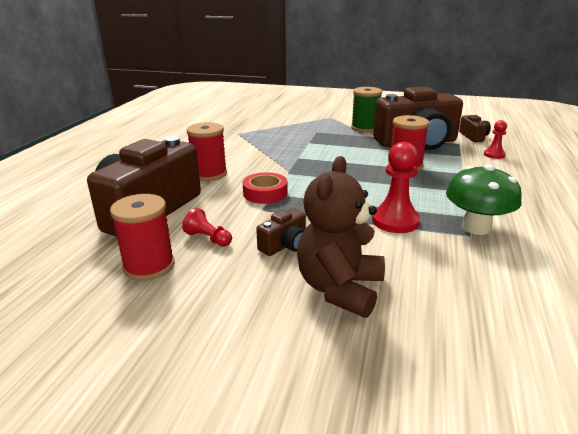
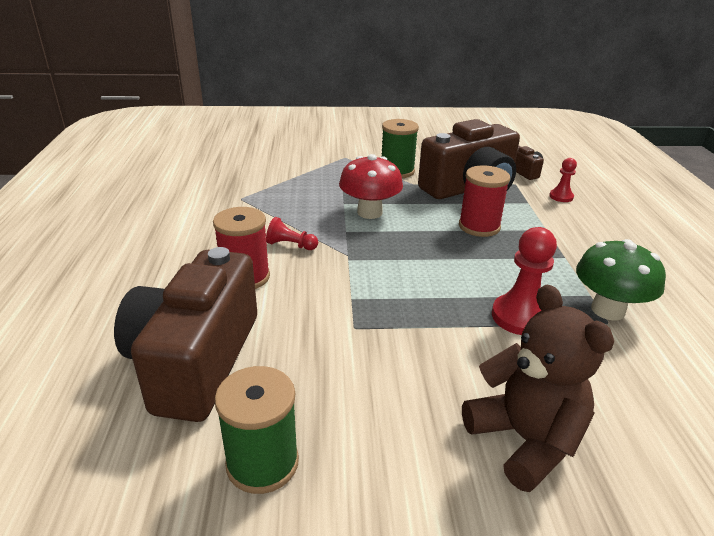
camera: 20 degrees left, 5 degrees up
red spool [110,194,175,281] -> green spool [215,366,299,494]
red pawn [182,208,232,247] -> red pawn moved to [266,217,318,250]
red tape [243,172,288,204] -> none
brown camera [256,209,306,256] -> none
brown teddy bear [297,156,385,318] -> brown teddy bear turned 150 degrees clockwise [462,284,614,492]
none -> red mushroom [339,154,403,219]

